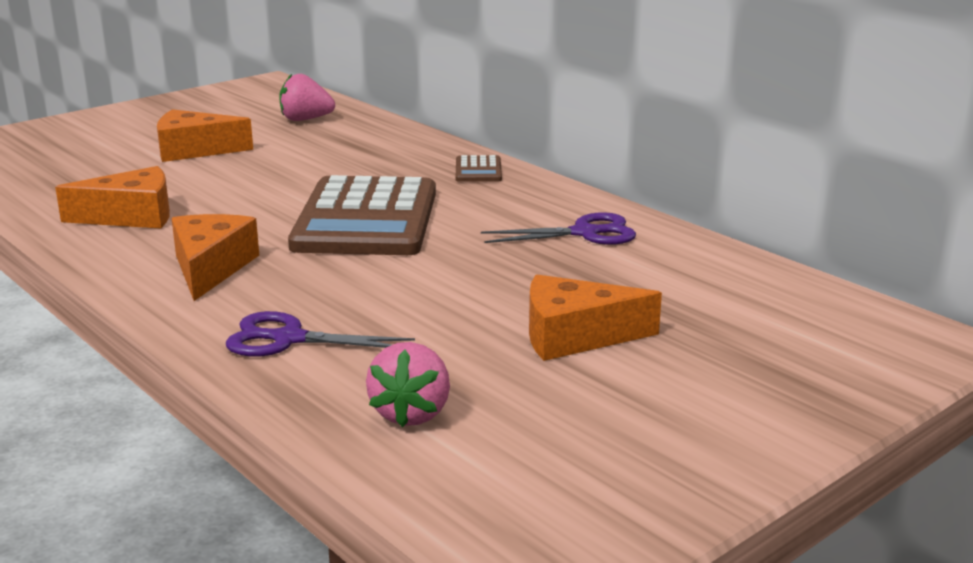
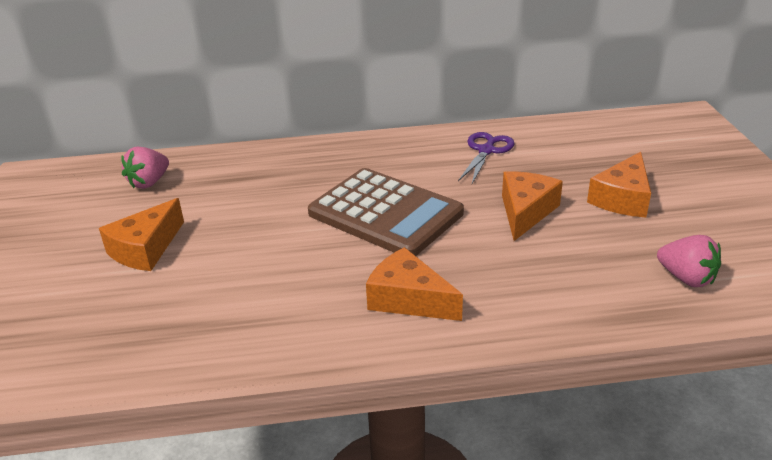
camera: 55 degrees left, 10 degrees up
orange cheese [55,166,170,229] -> orange cheese moved to [502,171,563,241]
purple scissors [226,311,415,357] -> none
brown calculator [456,155,502,182] -> none

